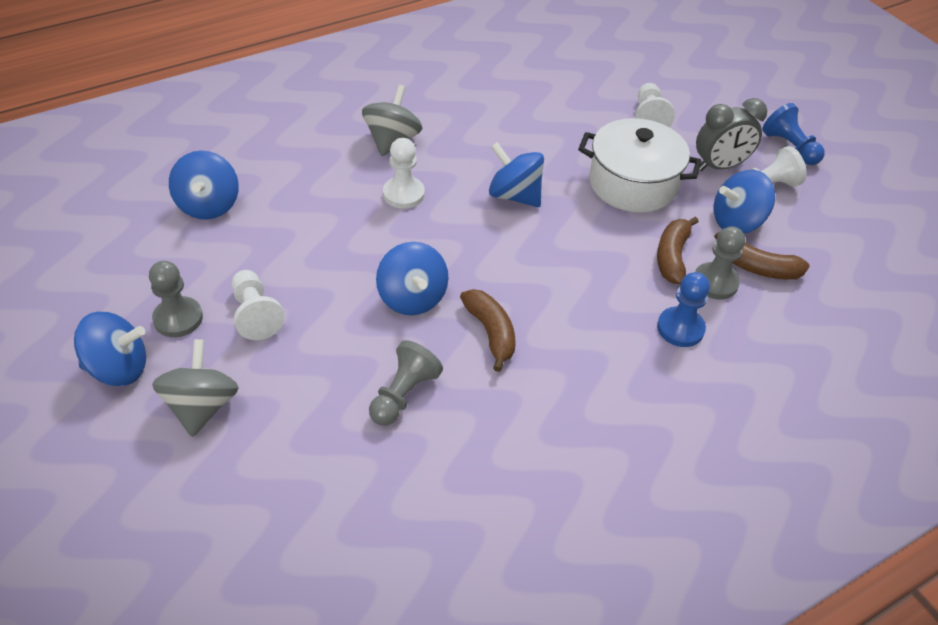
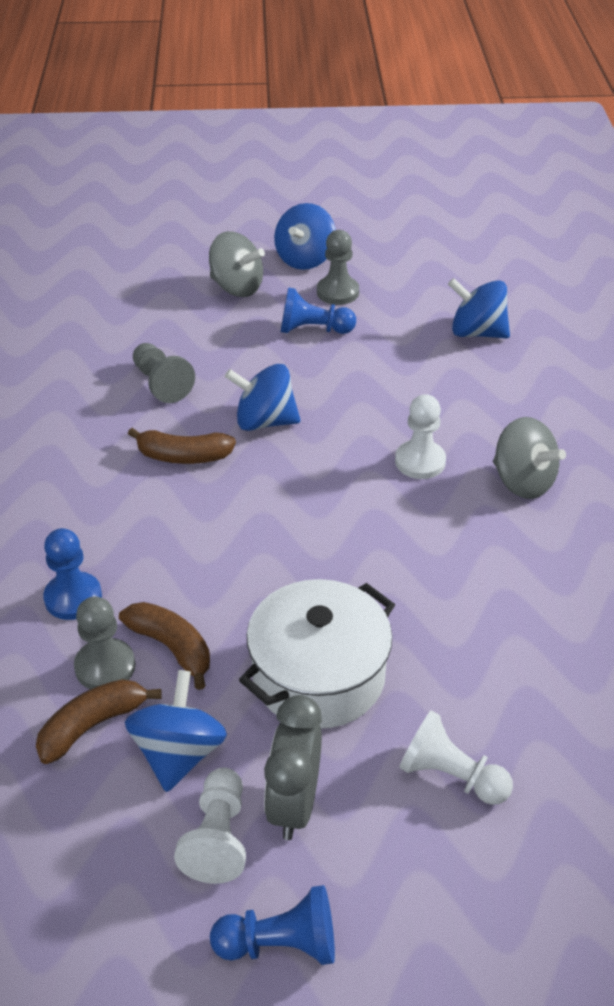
camera: 120 degrees right, 5 degrees down
white pawn [232,270,285,340] -> blue pawn [281,287,356,334]
blue spinning top [489,142,544,207] -> none

